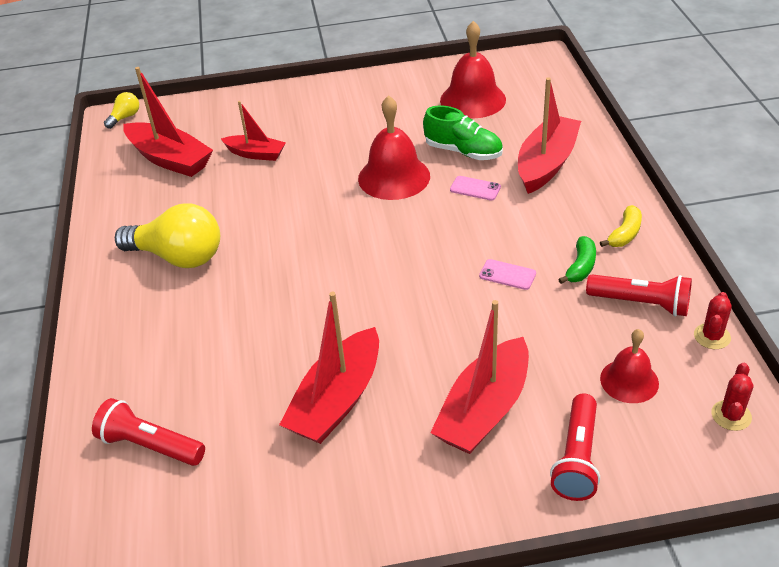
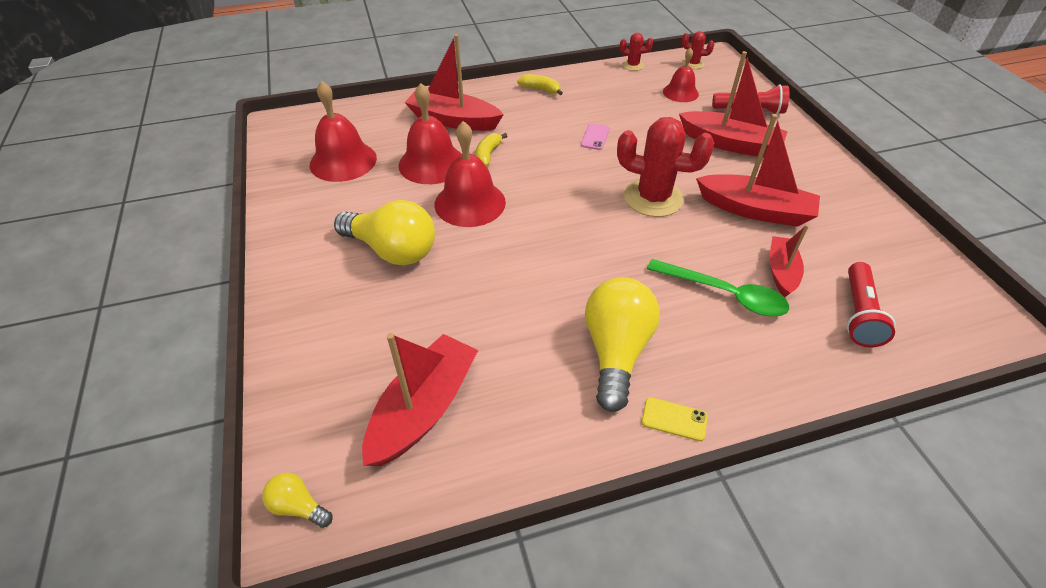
camera: 100 degrees left, 5 degrees up
red boat [221,101,286,161] -> red boat moved to [770,225,809,297]
green shoe [423,105,503,160] -> red bell [398,83,461,184]
pink phone [450,176,501,201] -> yellow banana [475,133,507,167]
green banana [558,236,596,284] -> none
red flashlight [586,274,692,316] -> none
none -> yellow light bulb [334,200,435,266]
none -> red cactus [617,117,714,217]
none -> yellow phone [641,397,708,441]
none -> green spoon [647,259,789,317]

